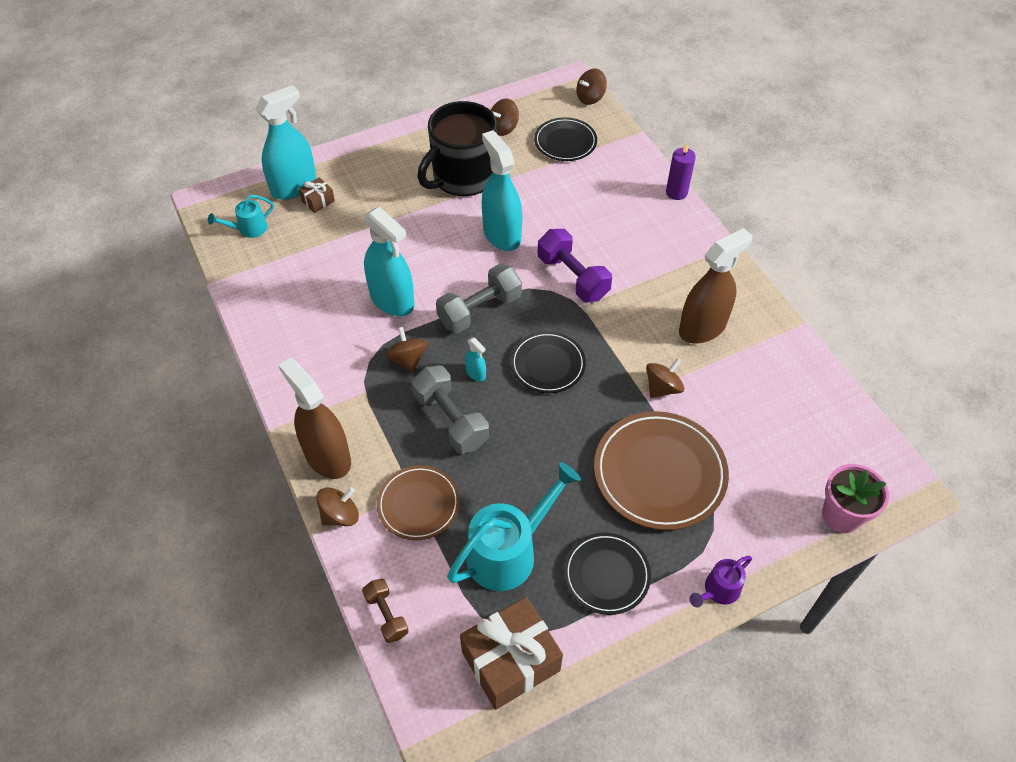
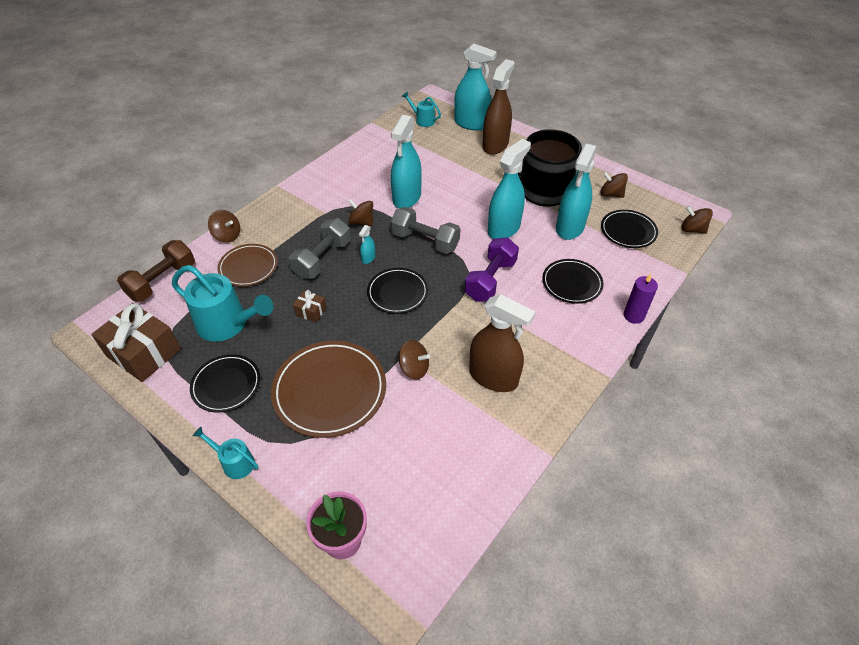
camera: 65 degrees right, 5 degrees down
brown spray bottle [278,358,351,479] -> brown spray bottle moved to [482,59,515,155]
brown gift [299,177,335,213] -> brown gift moved to [293,290,327,323]
brown dumbbell [362,578,409,643] -> brown dumbbell [117,240,195,302], size x1.72
brown spinning top [385,327,428,373] -> brown spinning top turned 105 degrees counterclockwise [348,199,373,226]
purple watering can [690,556,752,608] -> turquoise watering can [193,427,258,479]
none -> black plate [542,259,604,304]
none -> turquoise spray bottle [556,144,597,240]

